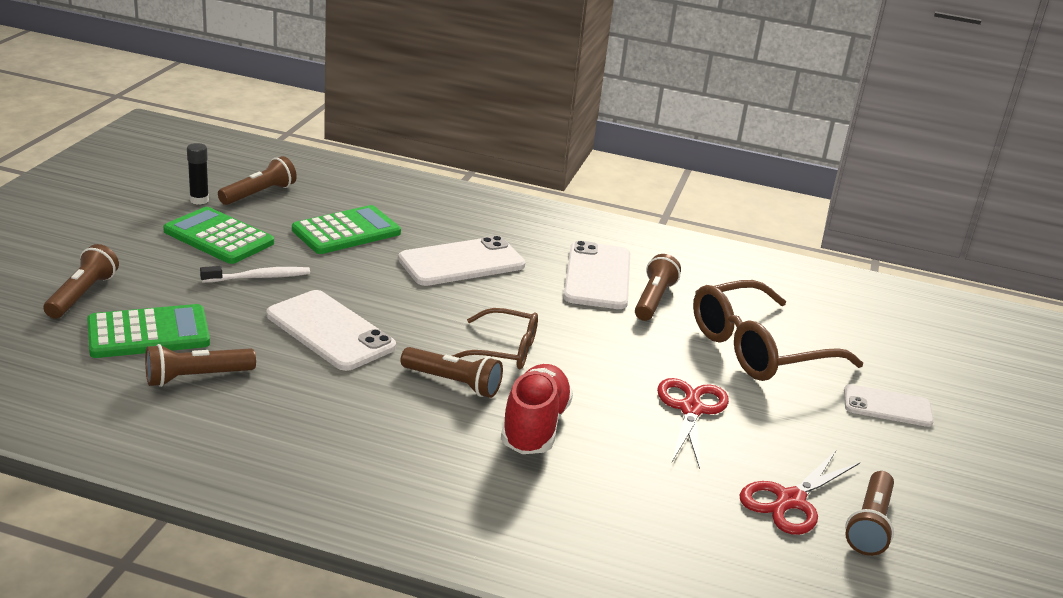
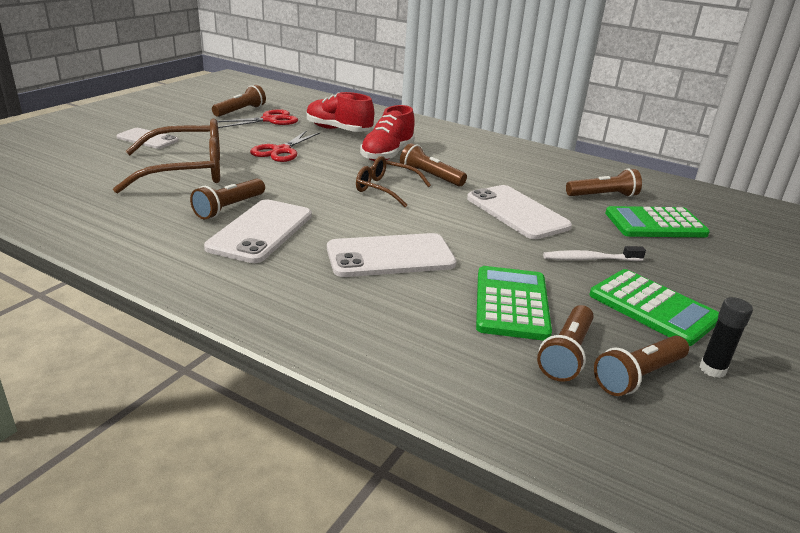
camera: 165 degrees left, 0 degrees up
brown flashlight [43,244,119,319] -> brown flashlight moved to [537,305,594,382]
green calculator [292,205,401,254] -> green calculator turned 120 degrees clockwise [476,266,552,341]
none -> red shoe [307,92,374,132]

